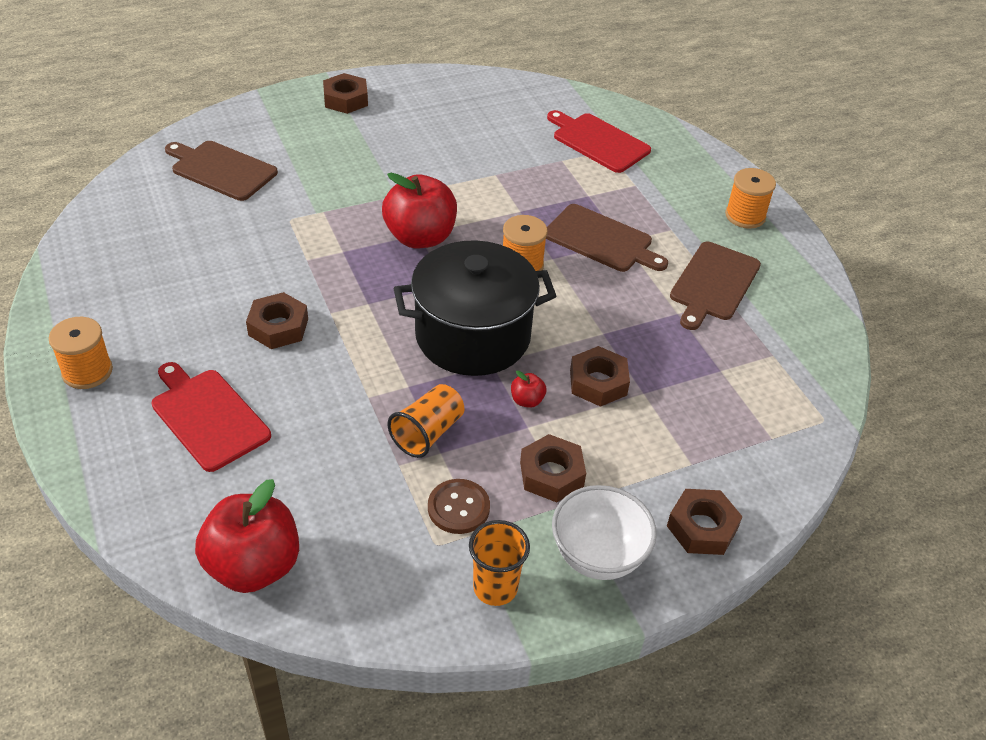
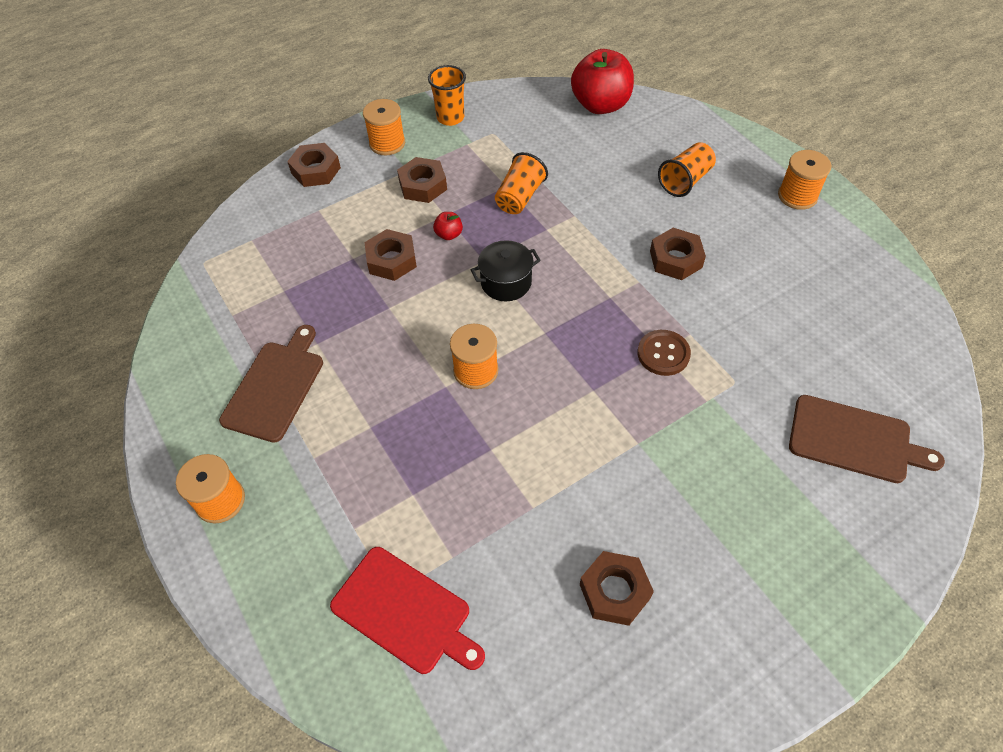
camera: 175 degrees right, 10 degrees up
red cutting board [151,362,271,472] -> orange cup [658,142,716,197]
brown nut [323,73,368,114] -> brown nut moved to [580,551,654,626]
red apple [382,173,457,248] -> none
black pot [393,240,556,376] -> black pot [471,240,541,301], size x0.49
brown button [428,479,490,534] -> brown button moved to [637,330,691,376]
brown cutting board [546,204,668,272] -> none
white bowl [552,485,657,580] -> orange spool [363,99,405,155]

